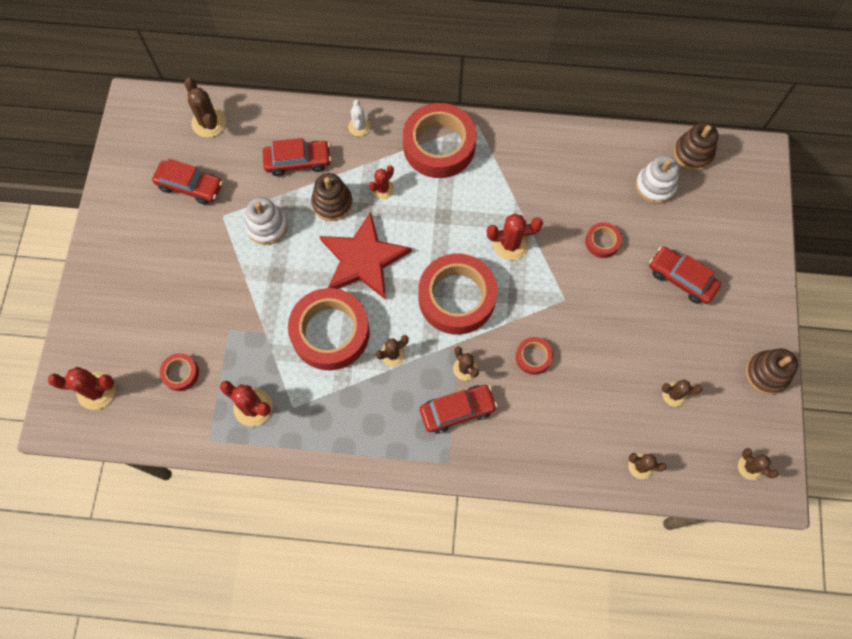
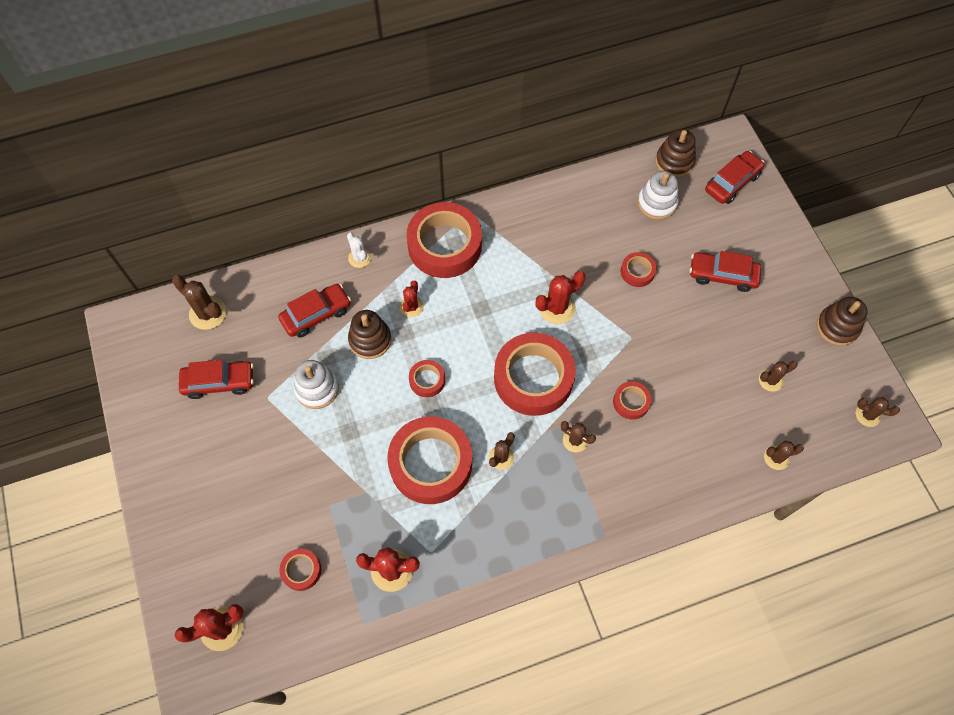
camera: 25 degrees left, 5 degrees down
red star [320,212,412,300] -> red tape [409,360,445,397]
red car [420,385,498,434] -> red car moved to [705,151,765,204]

